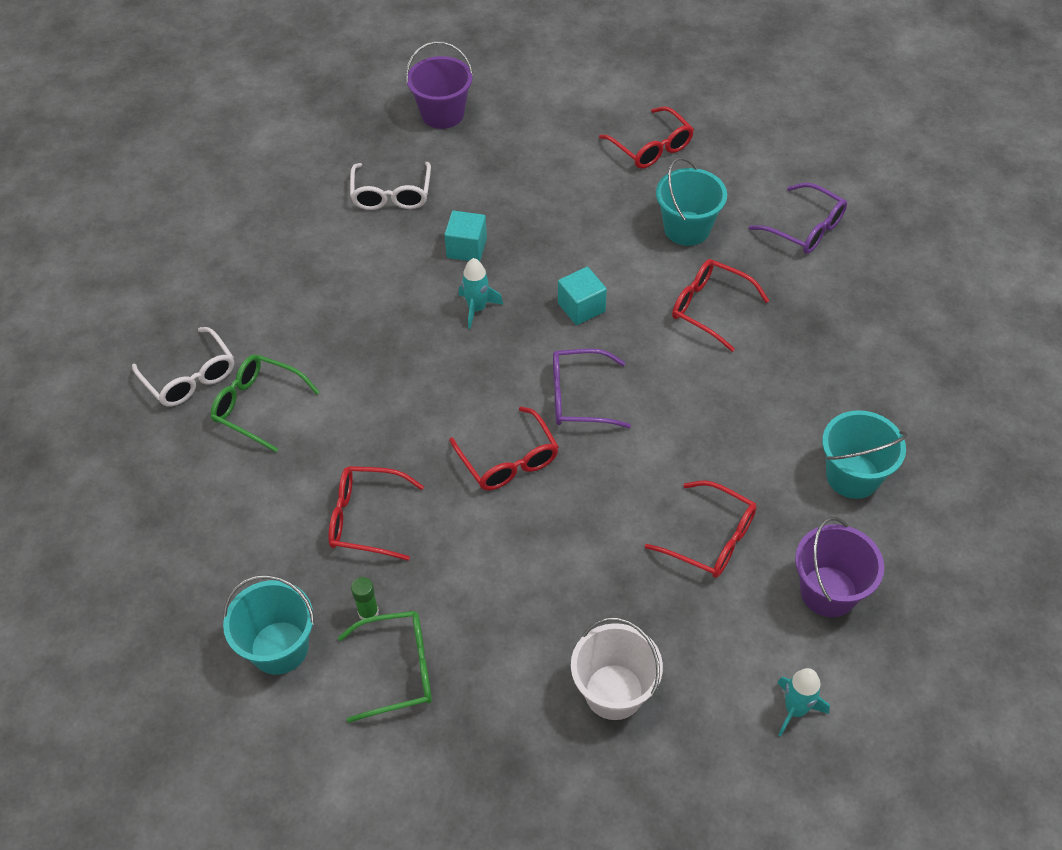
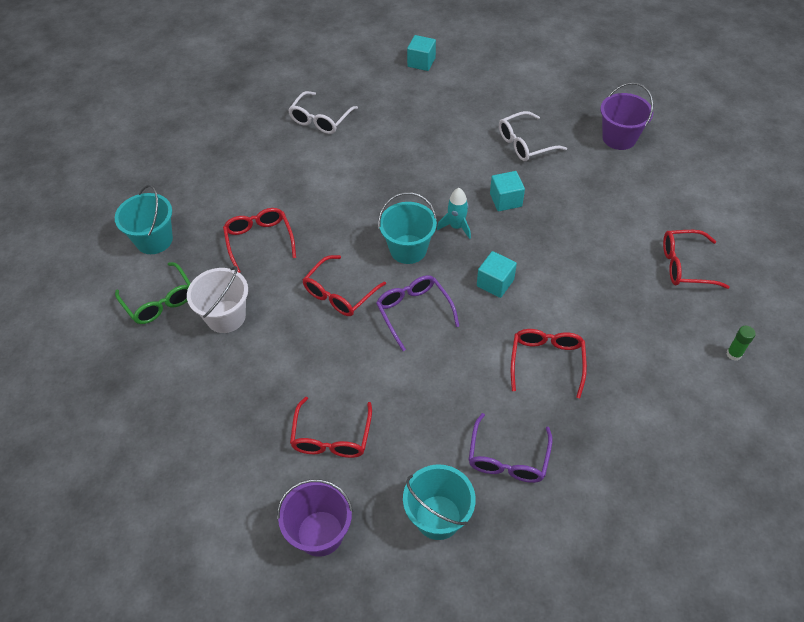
camera: 65 degrees right, 0 degrees up
green glasses [210,354,320,452] -> none
green glue stick [351,577,379,619] -> green glue stick moved to [726,326,756,361]
white bucket [571,618,663,720] -> white bucket moved to [187,266,248,333]
red glasses [599,106,694,169] -> red glasses turned 60 degrees clockwise [663,230,730,289]
turquoise bucket [656,157,727,246] -> turquoise bucket moved to [378,192,437,264]
purple glasses [749,183,847,254] -> purple glasses moved to [468,413,552,483]
turquoise rocket [777,668,830,737] -> none
none -> turquoise cube [407,35,436,71]

